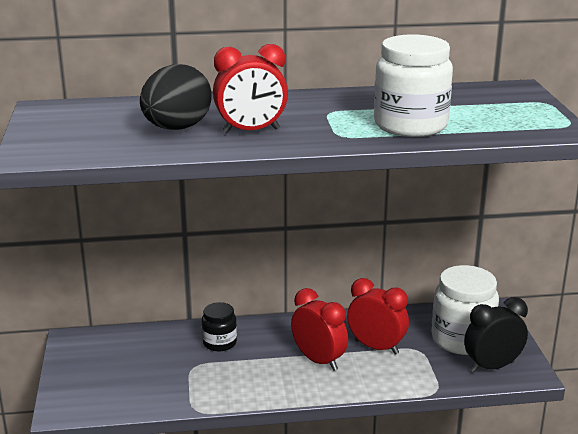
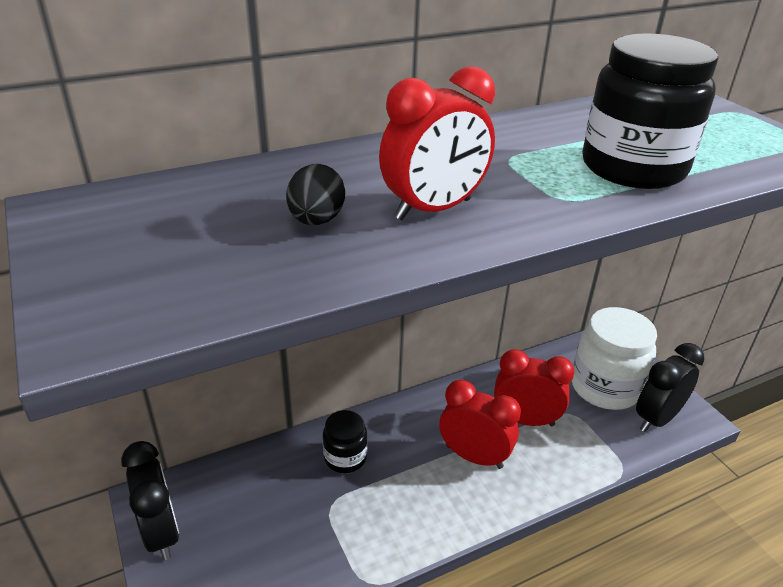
camera: 20 degrees left, 10 degrees up
black egg [140,64,212,130] -> black egg [286,164,345,225], size x0.54
white jar [374,34,453,137] -> black jar [582,33,719,189]
none -> black clock [121,441,179,560]

